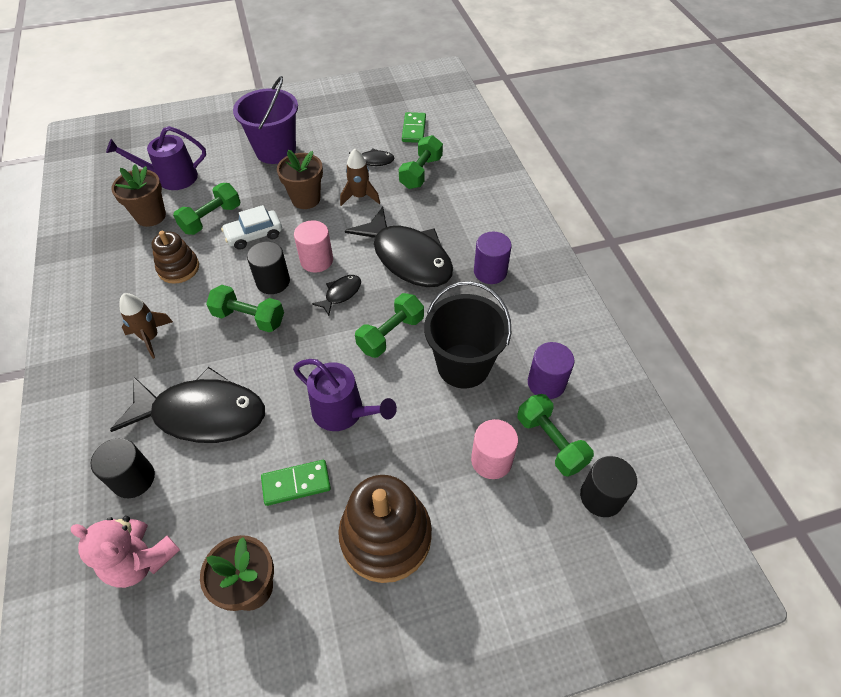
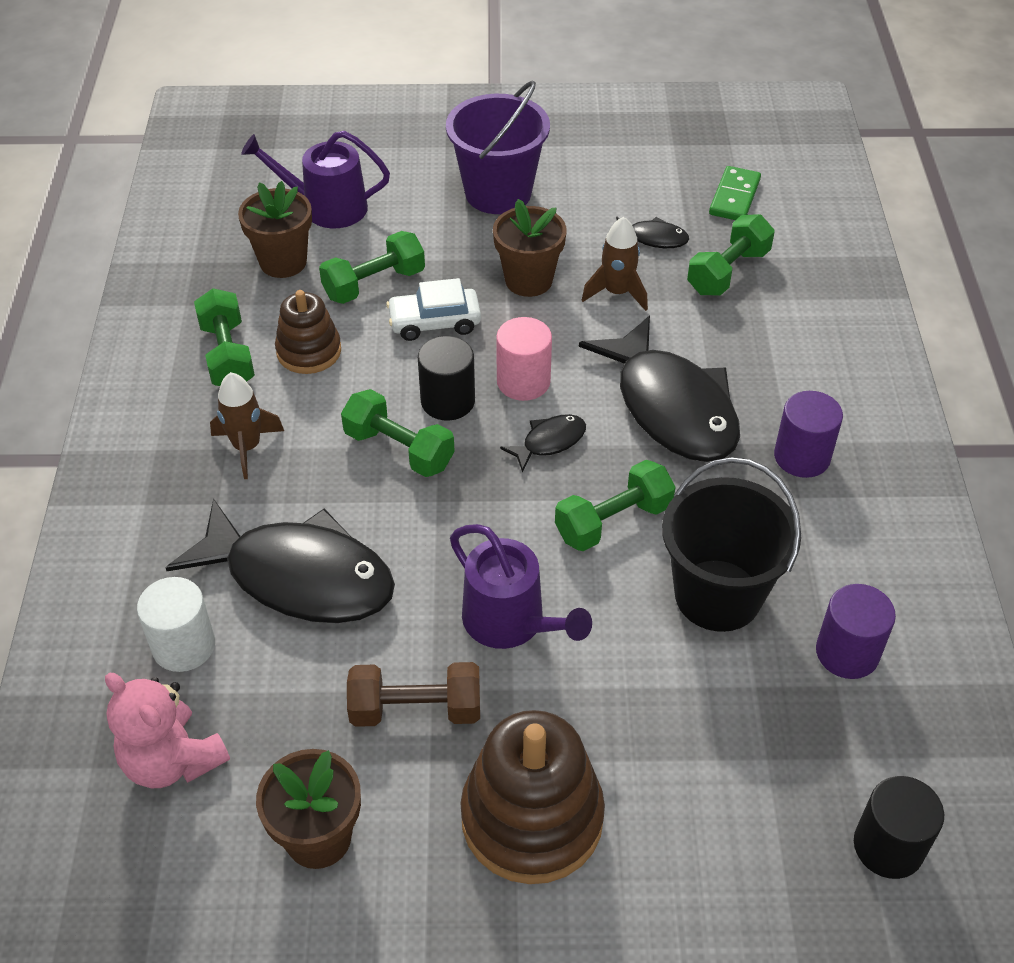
camera: 15 degrees right, 5 degrees down
black cylinder [91,438,155,498] -> white cylinder [137,577,215,672]
green domino [261,460,331,506] -> brown dumbbell [347,662,480,727]
pink cylinder [471,419,518,479] -> none
green dumbbell [517,394,594,477] -> green dumbbell moved to [194,288,255,386]

